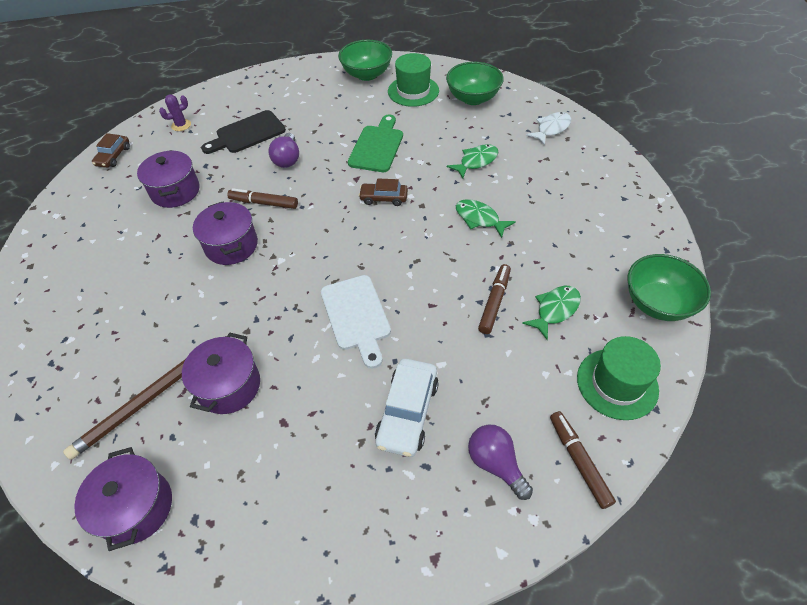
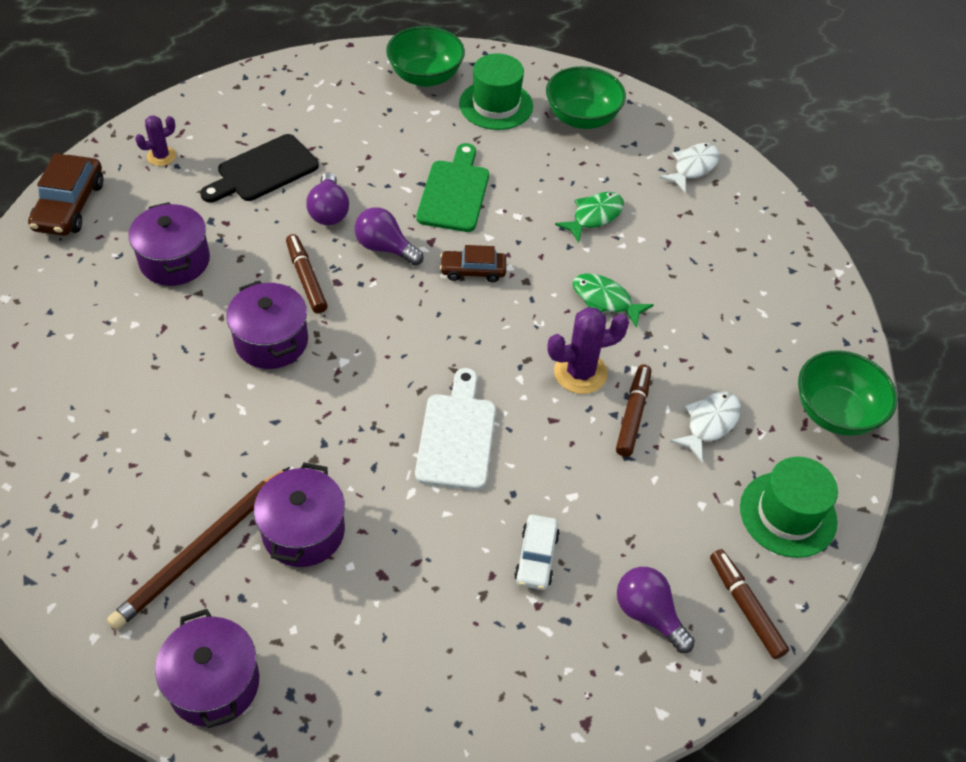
camera: 10 degrees left, 0 degrees up
brown car [92,133,130,168] -> brown car [28,153,103,236], size x1.57
brown marker [227,188,298,209] -> brown marker turned 60 degrees clockwise [286,234,328,313]
white cutting board [321,275,391,369] -> white cutting board turned 150 degrees counterclockwise [415,368,496,490]
white car [375,359,439,457] -> white car [514,515,560,590], size x0.64
green fish [522,286,581,340] -> white fish [670,392,741,462]
none -> purple light bulb [355,207,424,266]
none -> purple cactus [547,307,629,394]

